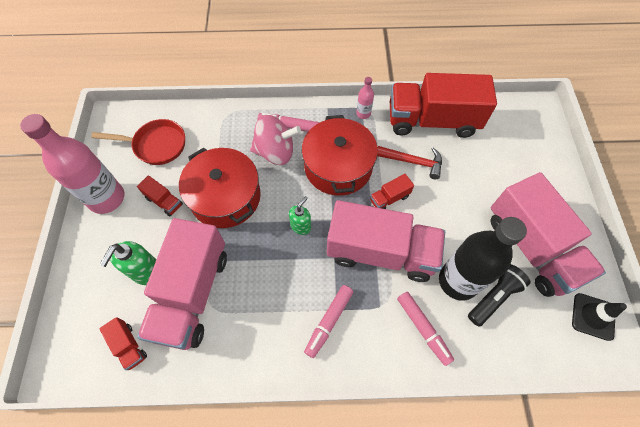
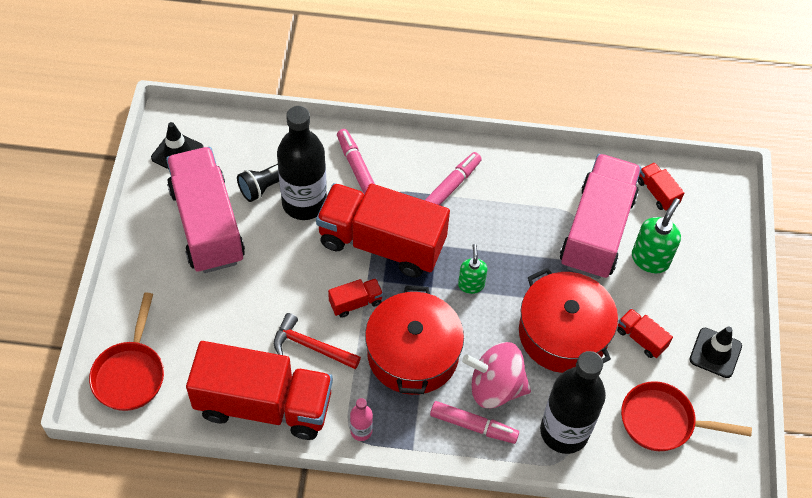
camera: 175 degrees left, 5 degrees down
pink bottle [20,114,124,214] -> black traffic cone [689,326,742,378]
green soap dispenser [289,196,311,235] -> green soap dispenser turned 135 degrees clockwise [458,244,488,294]
pink truck [327,200,445,282] -> red truck [316,183,450,277]
none -> red pan [89,292,164,411]
none -> black bottle [540,351,606,454]

